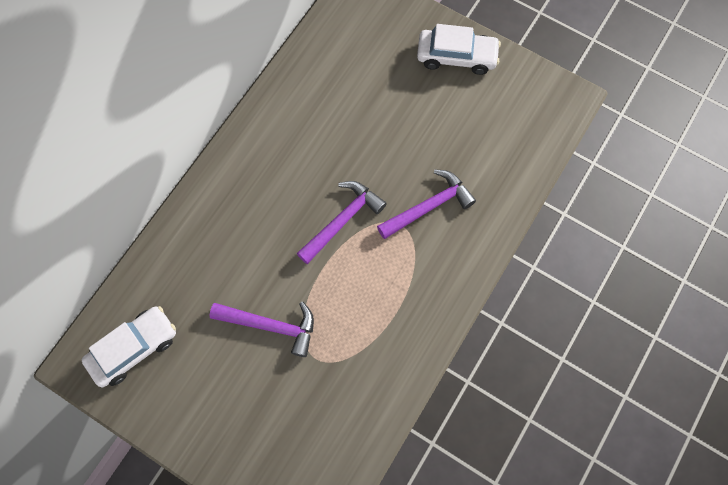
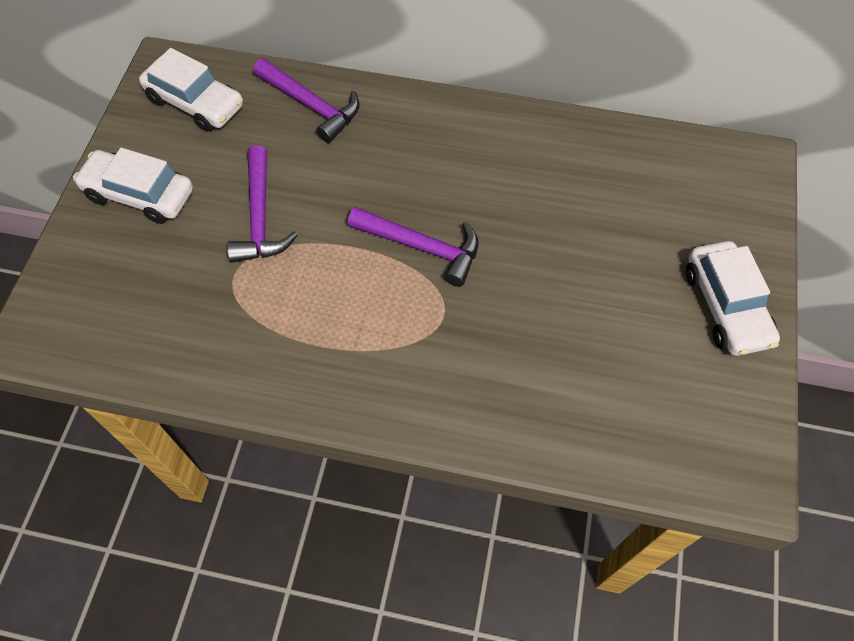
camera: 70 degrees right, 10 degrees down
purple hammer [377,169,476,239] -> purple hammer moved to [253,58,359,143]
none -> white car [73,148,193,224]

